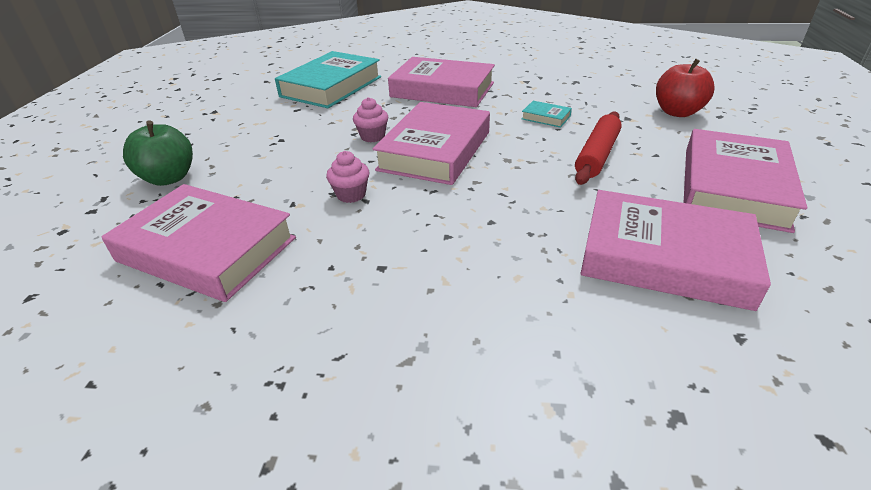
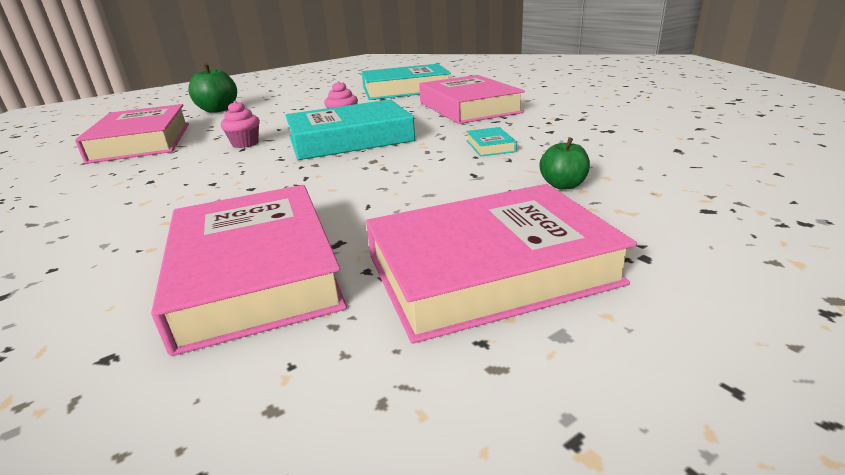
camera: 50 degrees right, 10 degrees down
pink book [373,102,490,185] -> turquoise book [285,99,415,160]
red rolling pin [575,111,622,185] -> none
red apple [656,59,715,117] -> none
none -> green apple [539,137,590,190]

